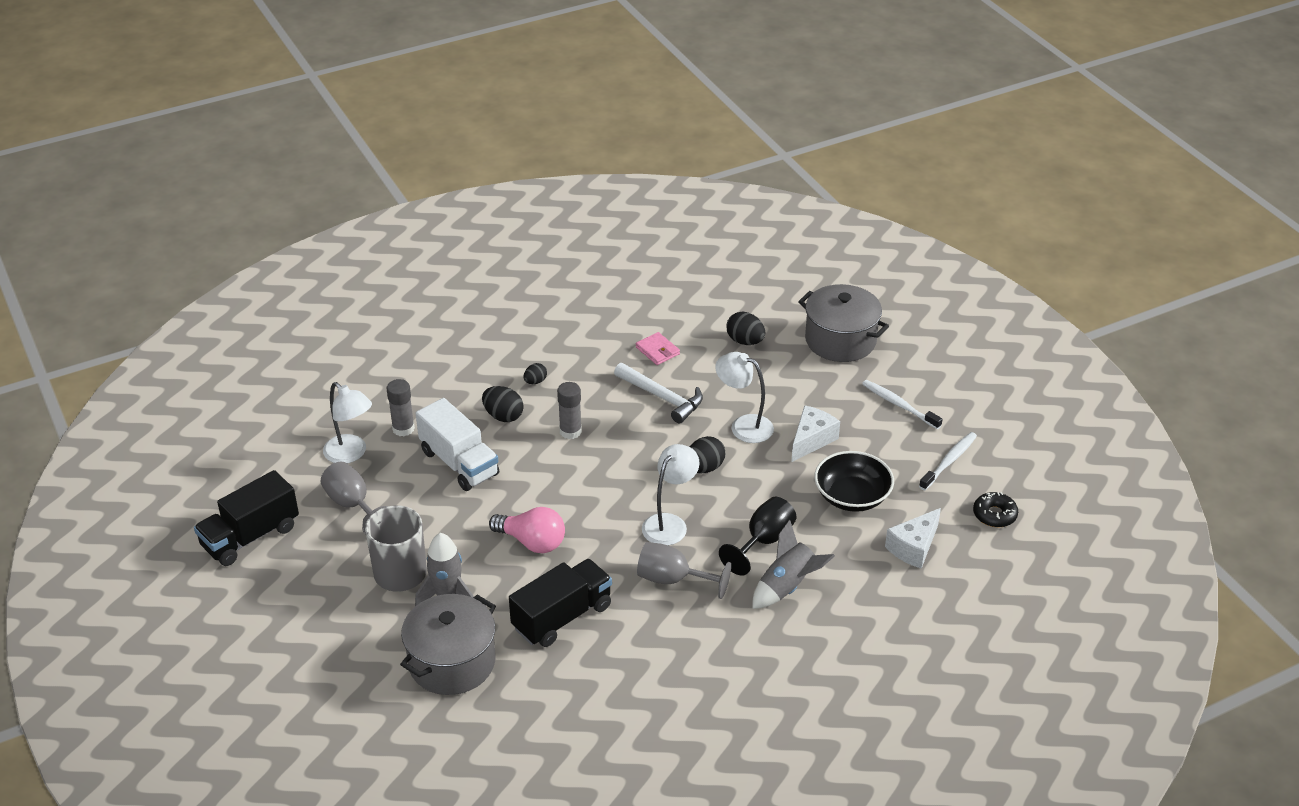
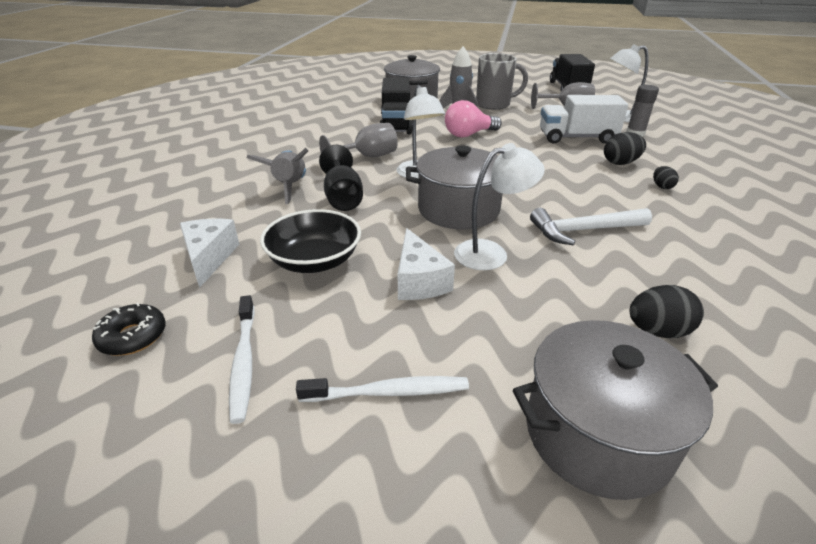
camera: 130 degrees right, 5 degrees down
grey glue stick [557,382,582,439] -> none
pink wallet [636,332,680,365] -> none
black egg [690,436,725,474] -> grey pot [406,145,503,229]

